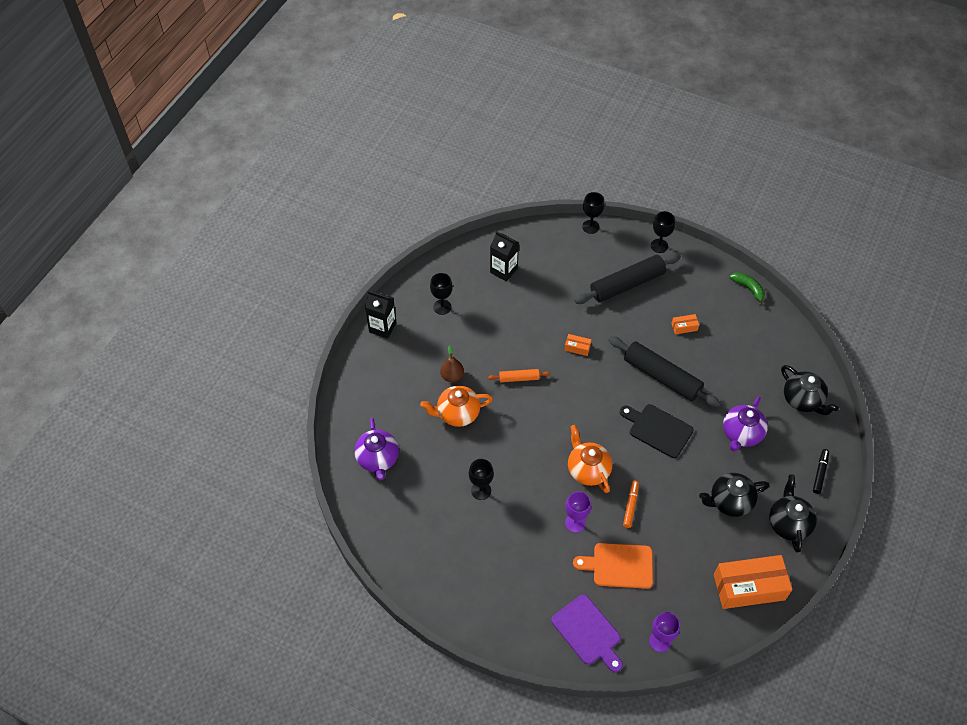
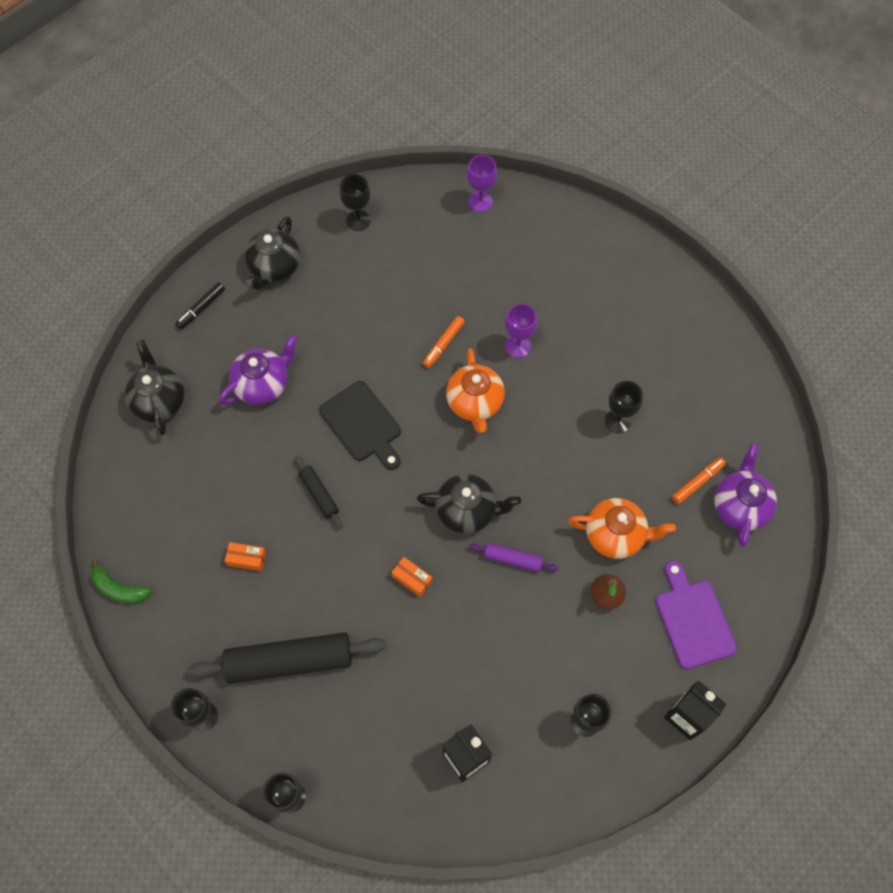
camera: 160 degrees left, 10 degrees up
orange rolling pin [488,369,551,382] -> purple rolling pin [469,543,559,572]
purple cutting board [551,595,623,672] -> purple cutting board moved to [656,561,737,669]
orange cutting board [573,543,653,589] -> none
black rolling pin [609,336,721,407] -> black rolling pin [295,456,342,529], size x0.48
black teapot [699,473,769,517] -> black teapot moved to [417,474,521,534]
orange box [714,555,792,609] -> black goblet [340,174,371,231]
green banana [730,272,765,306] -> green banana turned 45 degrees counterclockwise [91,559,151,604]
none -> orange marker [672,457,726,504]

